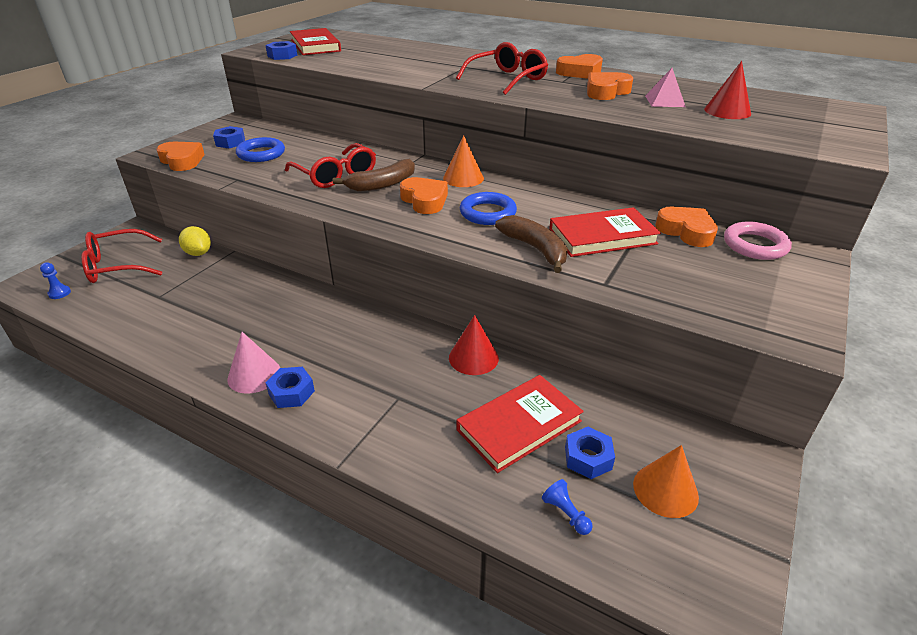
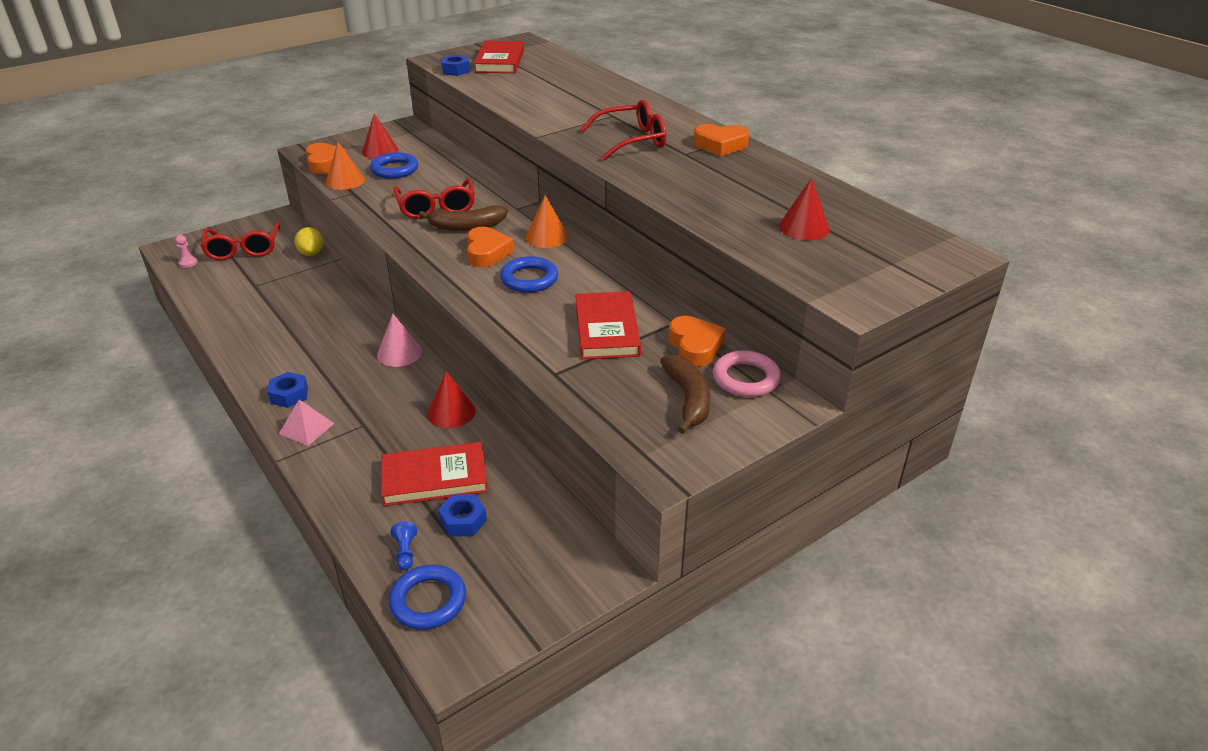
camera: 25 degrees right, 0 degrees up
blue pawn [40,262,71,299] -> pink pawn [175,235,198,268]
red glasses [81,229,162,283] -> red glasses turned 105 degrees counterclockwise [200,222,280,260]
blue nut [213,126,245,148] -> red cone [362,114,399,159]
pink cone [227,332,280,394] -> pink cone moved to [377,314,422,367]
brown banana [495,215,568,273] -> brown banana moved to [660,354,710,434]
red book [549,207,661,257] -> red book turned 75 degrees clockwise [575,292,641,359]
orange heart [587,72,633,100] -> none
orange cone [633,445,699,518] -> orange cone moved to [326,142,365,190]
pink pyramid [645,68,686,107] -> pink pyramid moved to [279,400,334,446]
none -> blue ring [389,565,466,630]

